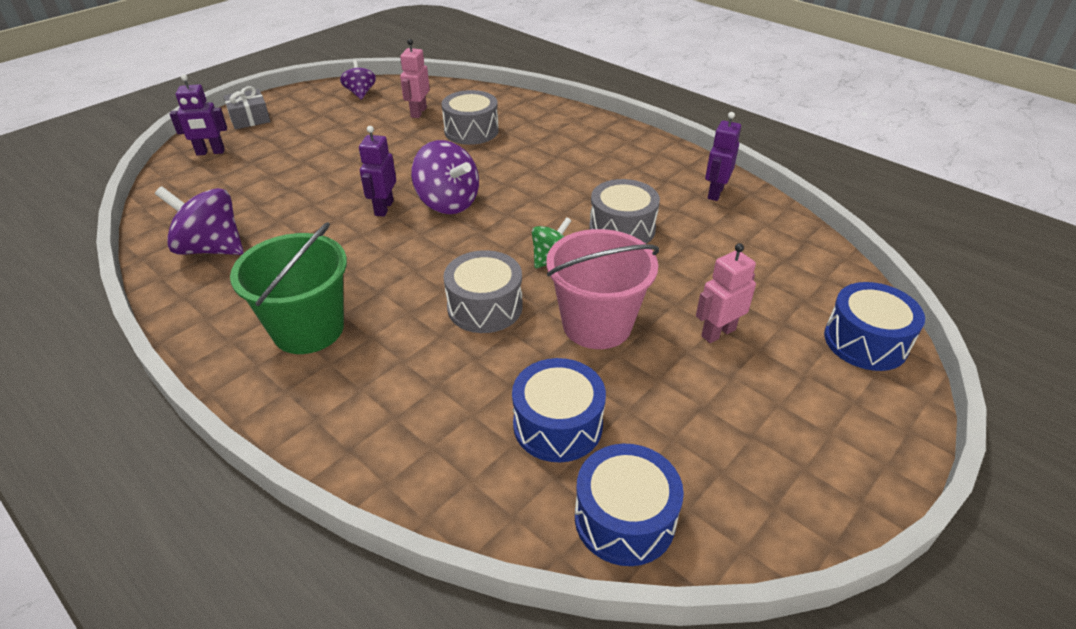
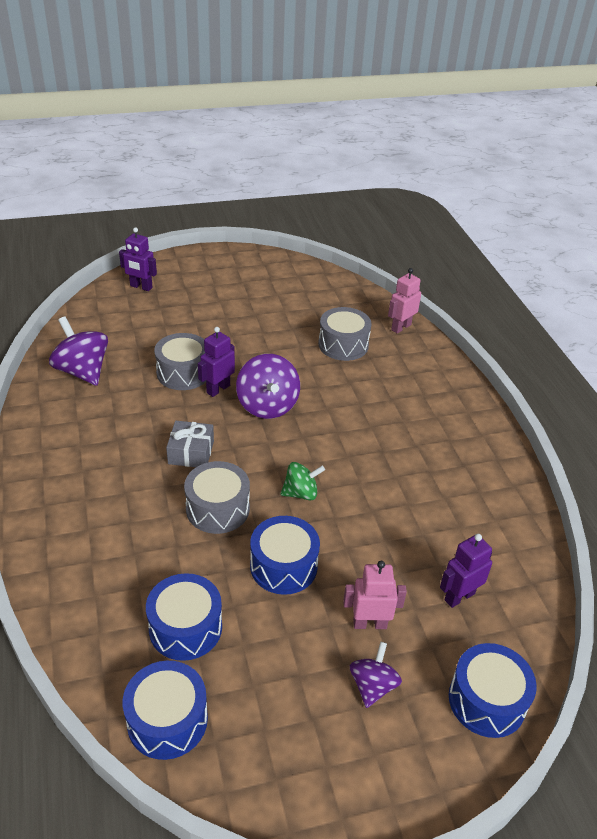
camera: 30 degrees right, 0 degrees up
grey gift [223,86,271,129] -> grey gift moved to [166,421,214,467]
green bucket [230,222,347,354] -> none
purple spinning top [340,60,376,100] -> purple spinning top moved to [350,641,402,708]
pink robot [400,39,430,118] -> pink robot moved to [388,268,421,334]
pink bucket [547,229,659,349] -> blue drum [250,516,320,595]
grey drum [589,179,660,244] -> grey drum moved to [154,333,206,390]
purple robot [705,112,741,201] -> purple robot moved to [440,534,492,608]

